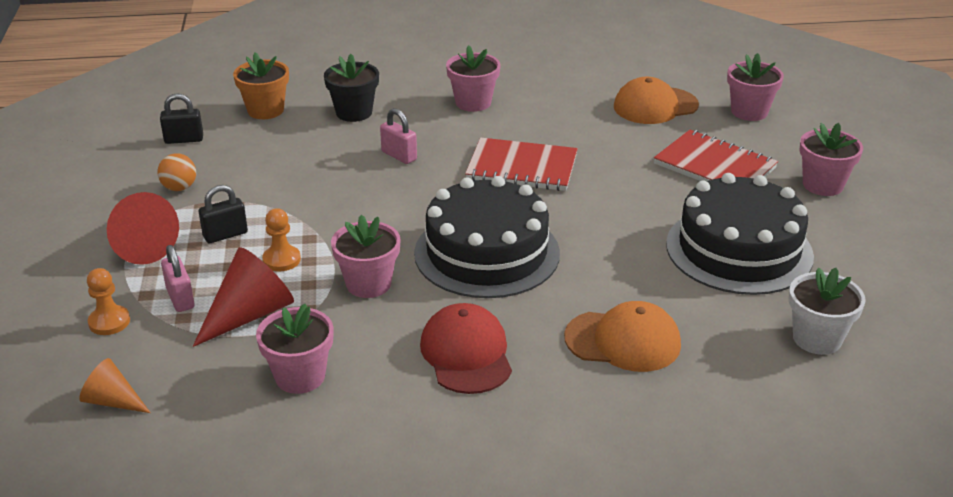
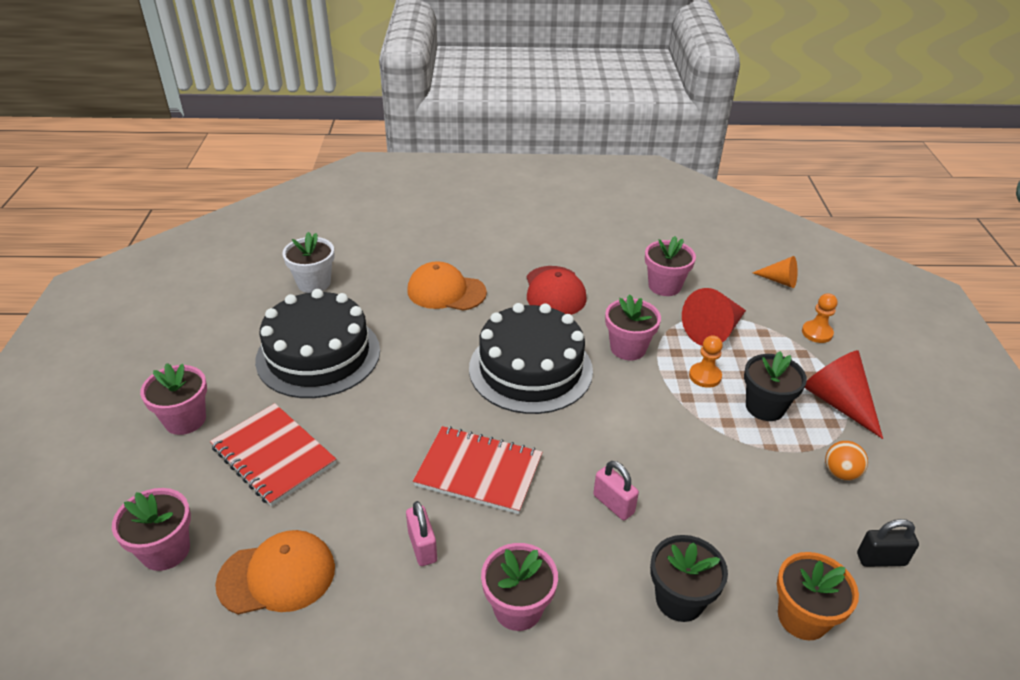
camera: 175 degrees left, 5 degrees up
pink padlock [161,245,195,312] -> pink padlock moved to [406,501,437,566]
black padlock [199,185,248,243] -> black flower pot [744,351,807,421]

